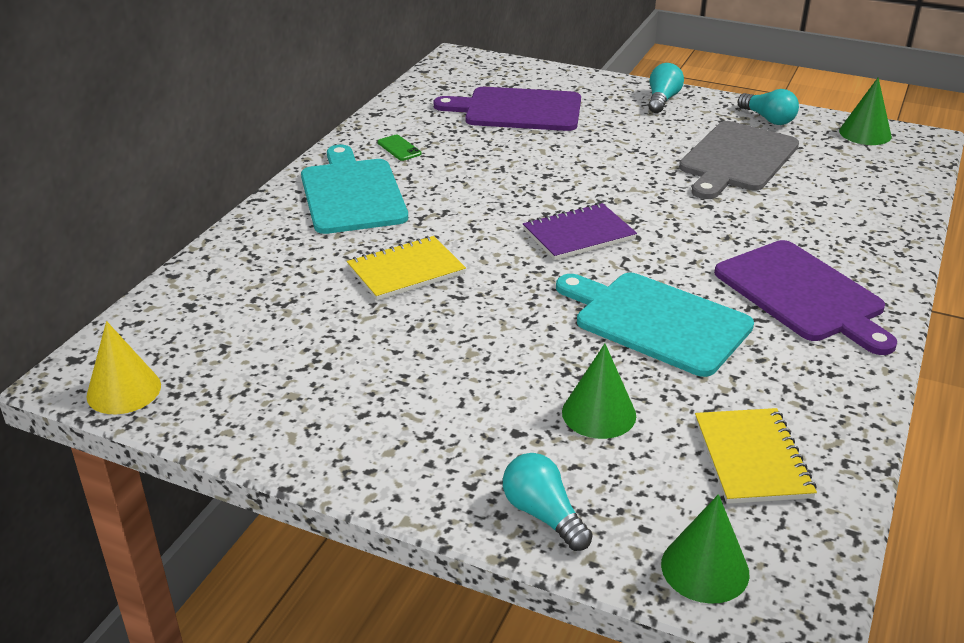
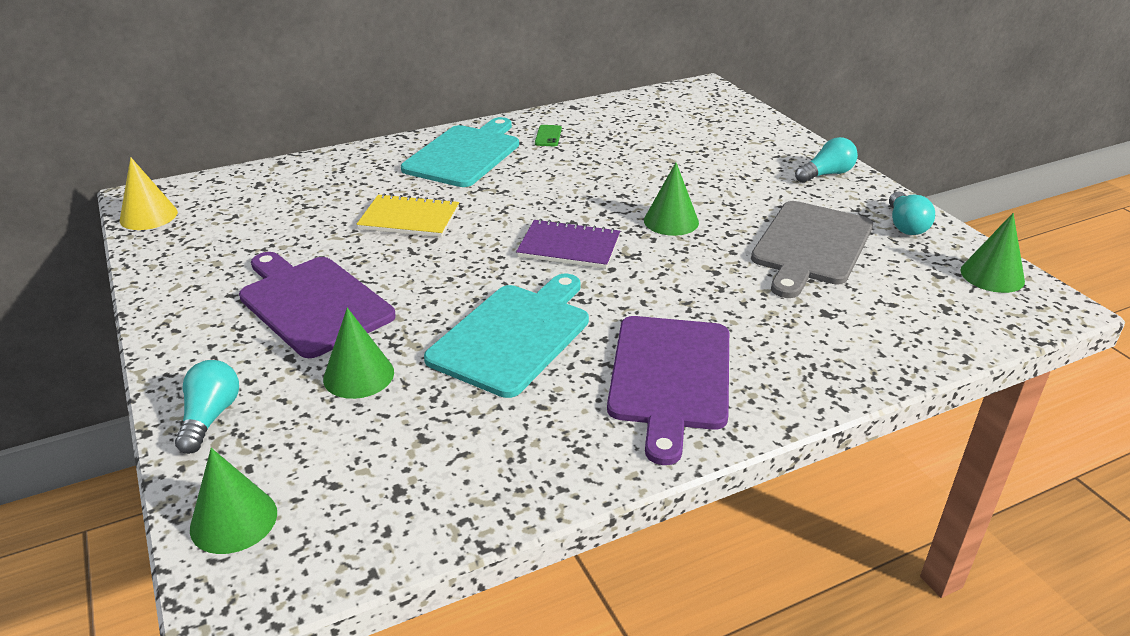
camera: 40 degrees right, 0 degrees up
purple cutting board [434,87,581,131] -> purple cutting board moved to [239,252,396,358]
turquoise cutting board [556,273,754,377] -> turquoise cutting board turned 45 degrees clockwise [424,274,589,398]
grey cutting board [679,121,799,199] -> grey cutting board turned 45 degrees counterclockwise [751,201,873,298]
yellow notebook [695,408,817,504] -> none
none -> green cone [644,162,699,236]

